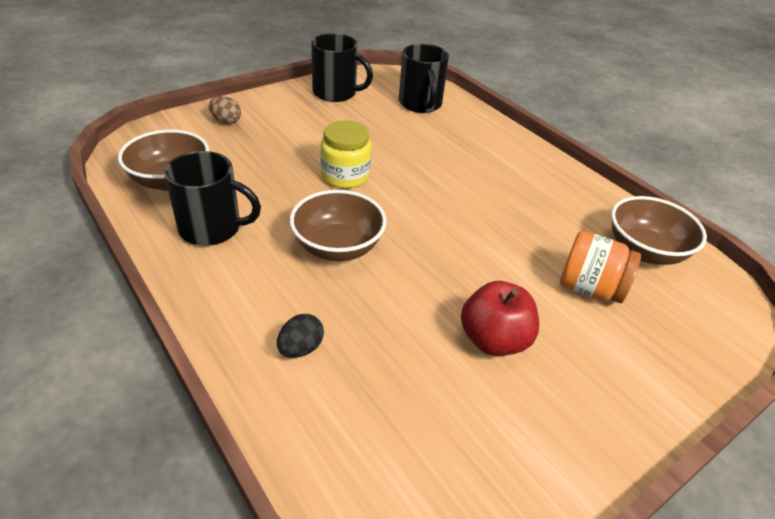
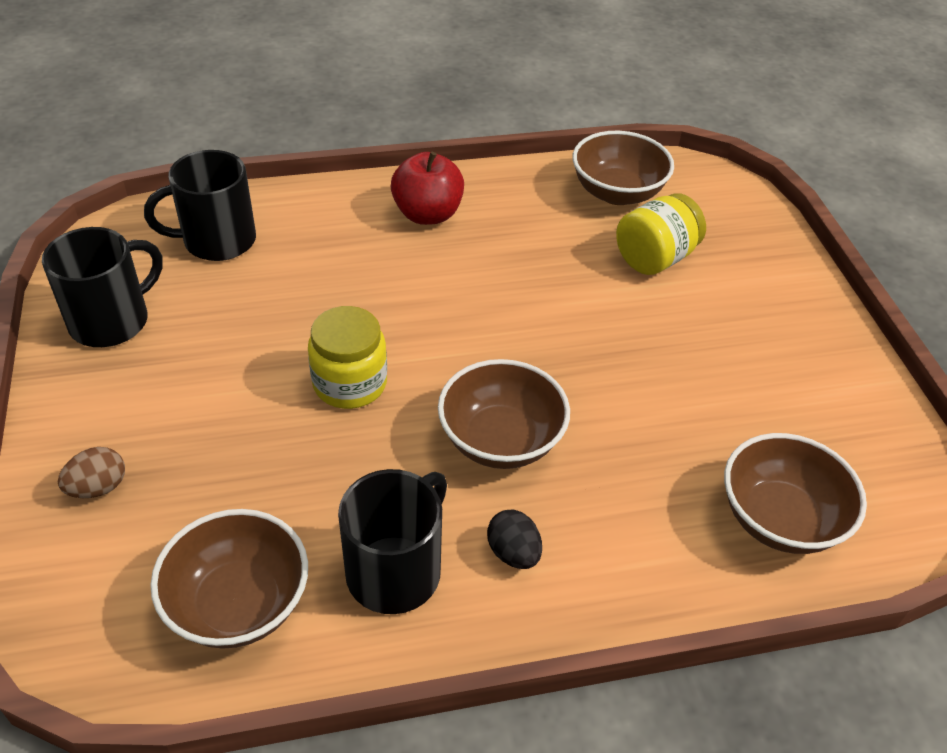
camera: 65 degrees left, 5 degrees up
black egg [277,314,324,358] -> black egg moved to [487,509,542,569]
black mug [399,44,449,113] -> black mug turned 150 degrees clockwise [144,150,256,261]
red apple [461,281,539,356] -> red apple moved to [391,151,464,225]
orange jar [560,231,641,303] -> yellow jar [616,193,706,275]
none -> brown bowl [724,433,867,554]

